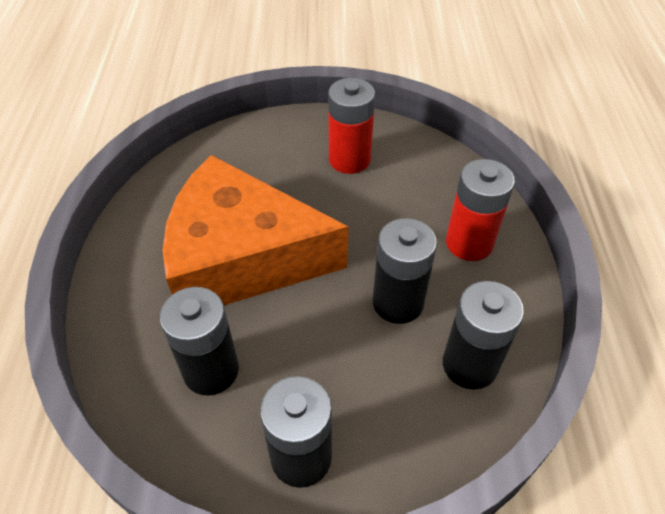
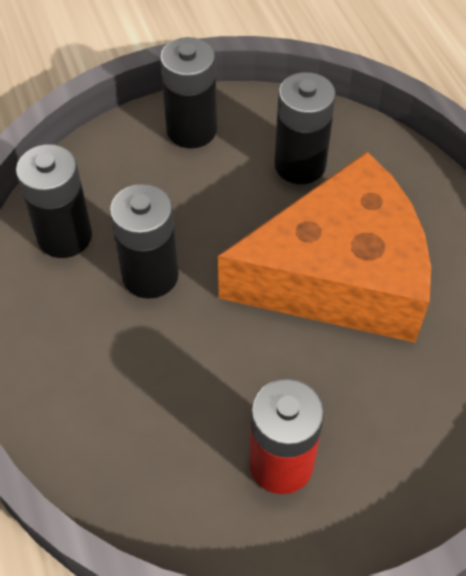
camera: 160 degrees right, 5 degrees up
red battery [446,159,515,261] -> none

